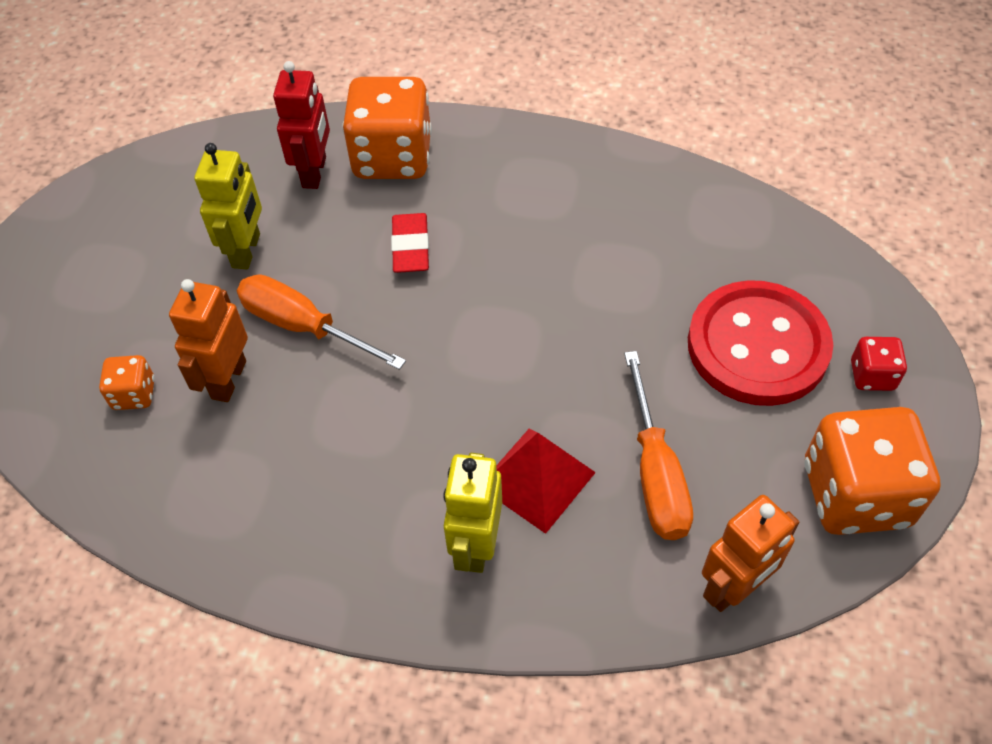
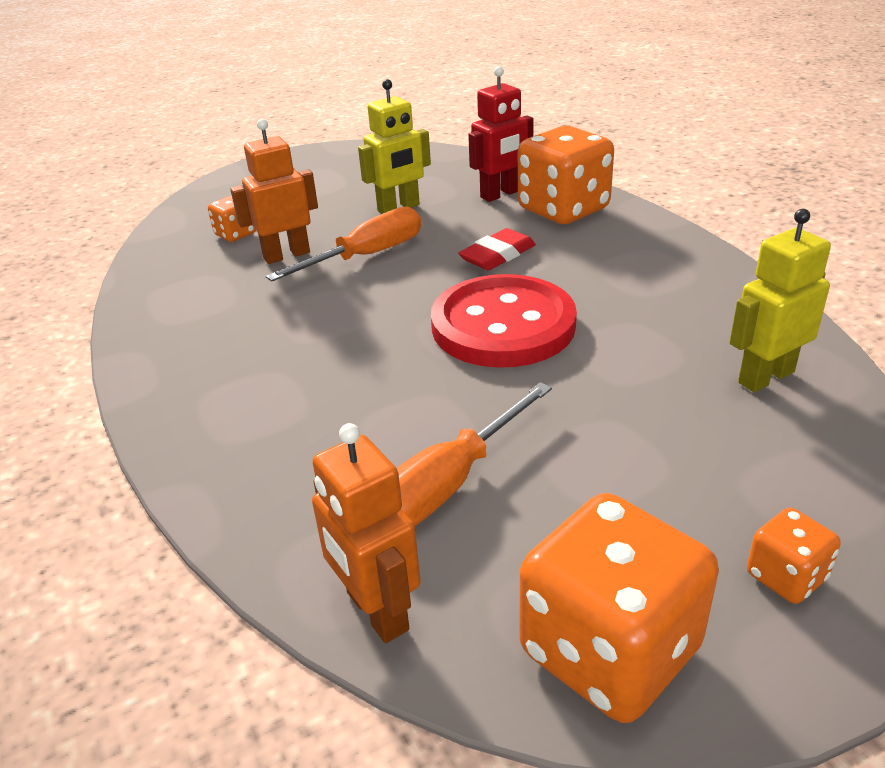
camera: 50 degrees right, 20 degrees down
orange screwdriver [237,274,406,370] -> orange screwdriver turned 60 degrees clockwise [266,206,421,282]
yellow robot [443,453,502,573] -> yellow robot moved to [730,209,831,392]
red pyramid [496,429,596,534] -> none
red button [688,280,833,406] -> red button moved to [431,274,577,368]
orange robot [702,495,800,612] -> orange robot turned 45 degrees clockwise [312,423,421,643]
red dice [851,337,907,391] -> orange dice [747,508,841,604]

